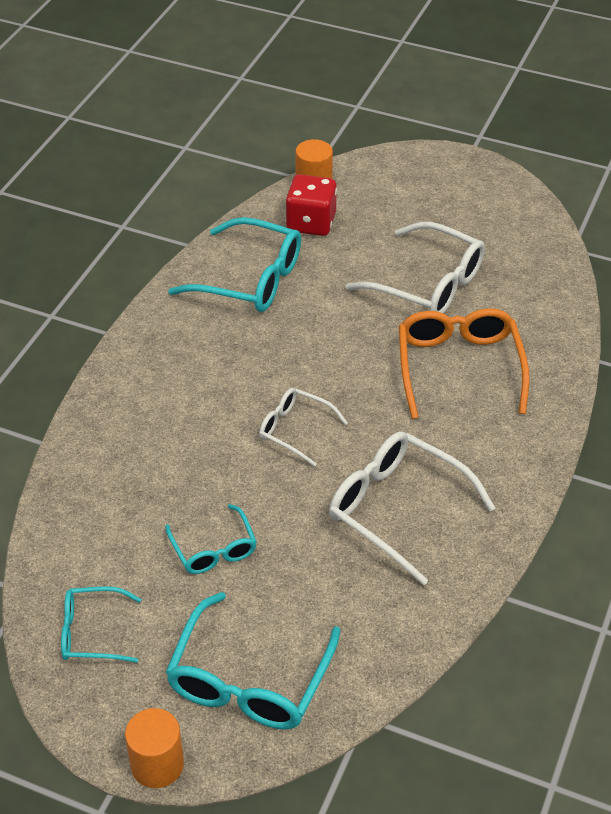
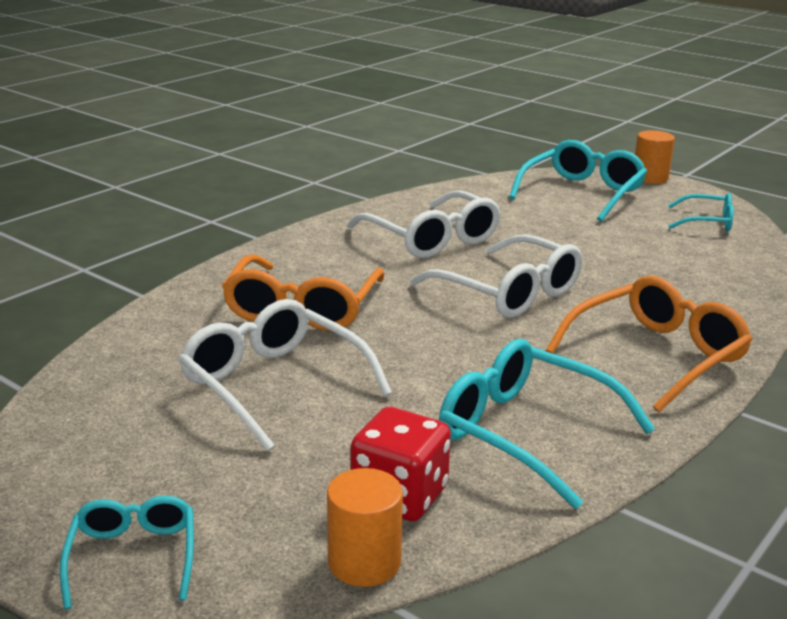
camera: 165 degrees left, 20 degrees down
turquoise glasses [165,504,257,574] -> turquoise glasses moved to [60,496,194,609]
white glasses [259,388,348,467] -> white glasses [410,234,582,318], size x1.74
none -> orange glasses [546,276,753,412]

